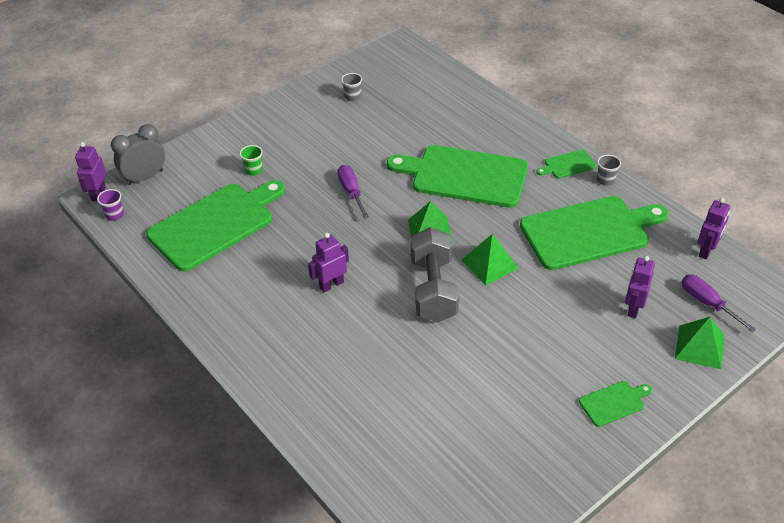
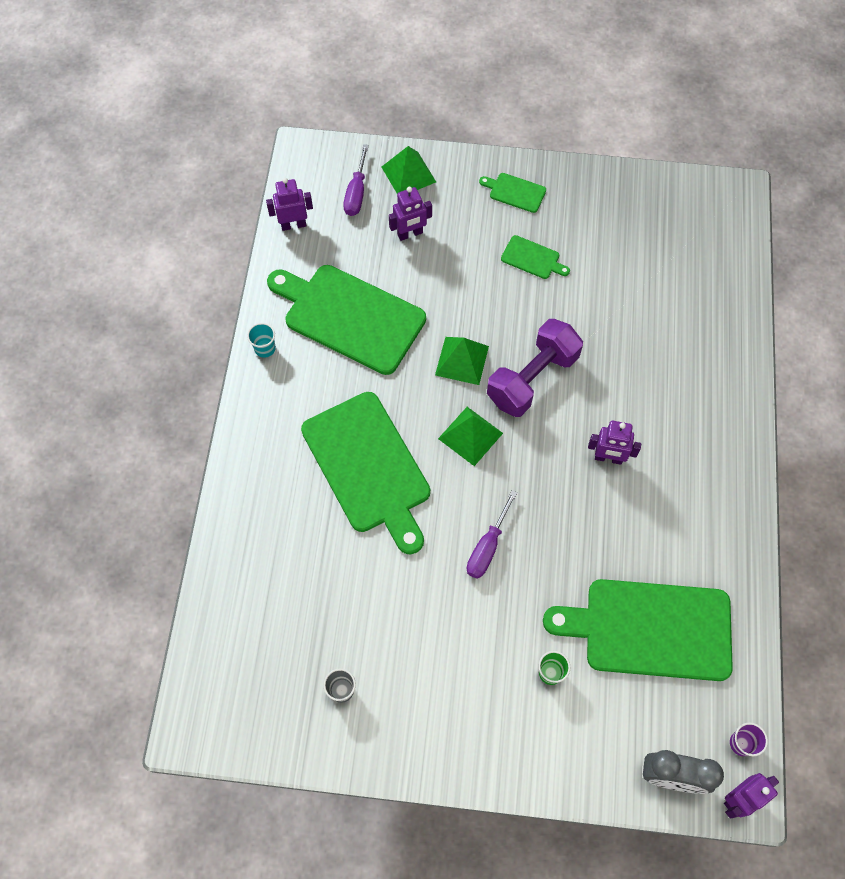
camera: 135 degrees left, 20 degrees up
grey dumbbell [411,227,459,322] -> purple dumbbell [487,319,583,417]
green cutting board [536,150,596,178] -> green cutting board moved to [501,235,570,279]
grey cup [597,155,621,186] -> turquoise cup [247,323,276,358]

